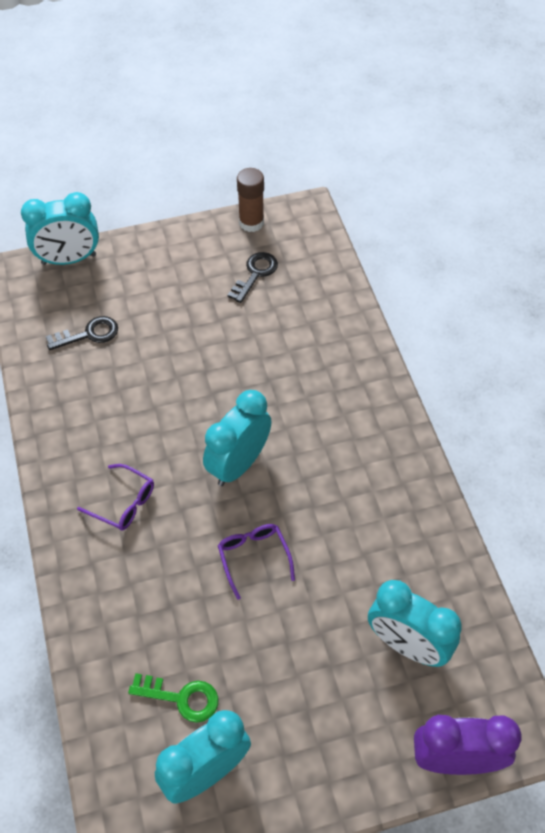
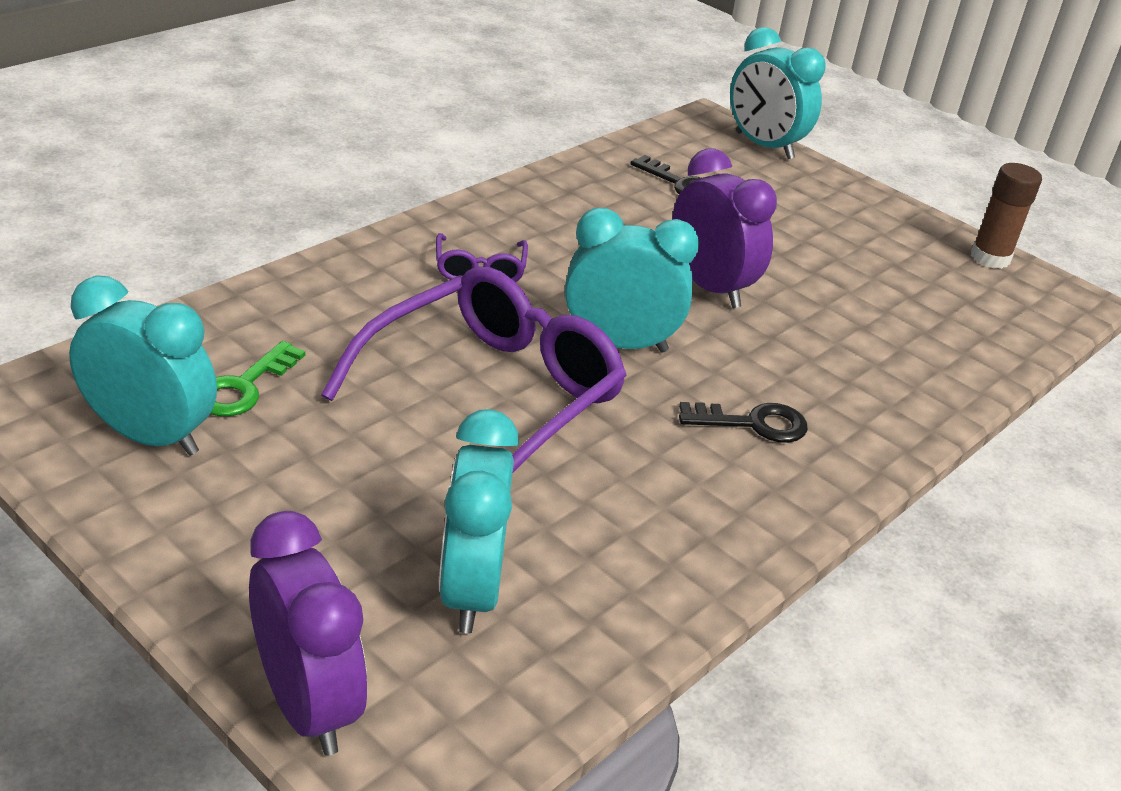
camera: 55 degrees right, 20 degrees down
green key [128,673,218,723] -> green key turned 45 degrees clockwise [210,341,305,416]
purple glasses [218,524,295,600] -> purple glasses [321,267,627,472], size x2.26
black key [227,252,278,303] -> black key moved to [679,402,808,443]
none -> purple clock [672,149,777,308]

